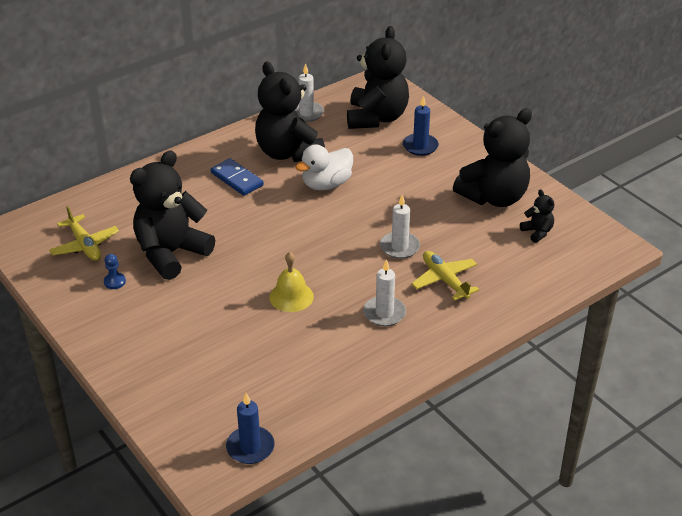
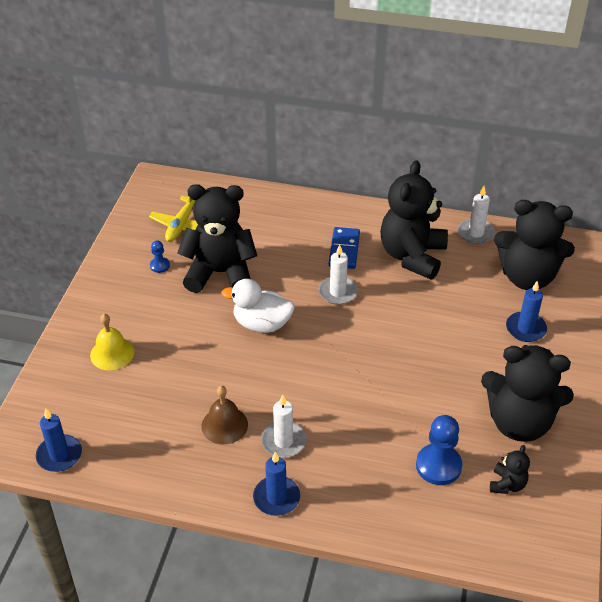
camera: 50 degrees right, 5 degrees up
yellow bell [269,252,314,312] -> yellow bell moved to [90,314,134,370]
white duck [295,144,353,190] -> white duck moved to [221,279,295,333]
black teddy bear [347,26,409,129] -> black teddy bear turned 45 degrees clockwise [494,200,575,290]
white candle [380,195,420,259] -> white candle moved to [318,245,358,305]
yellow plane [411,251,479,301] -> none
none -> brown bell [202,386,248,445]
none -> blue candle [253,452,300,516]
none -> blue pawn [416,415,462,485]

